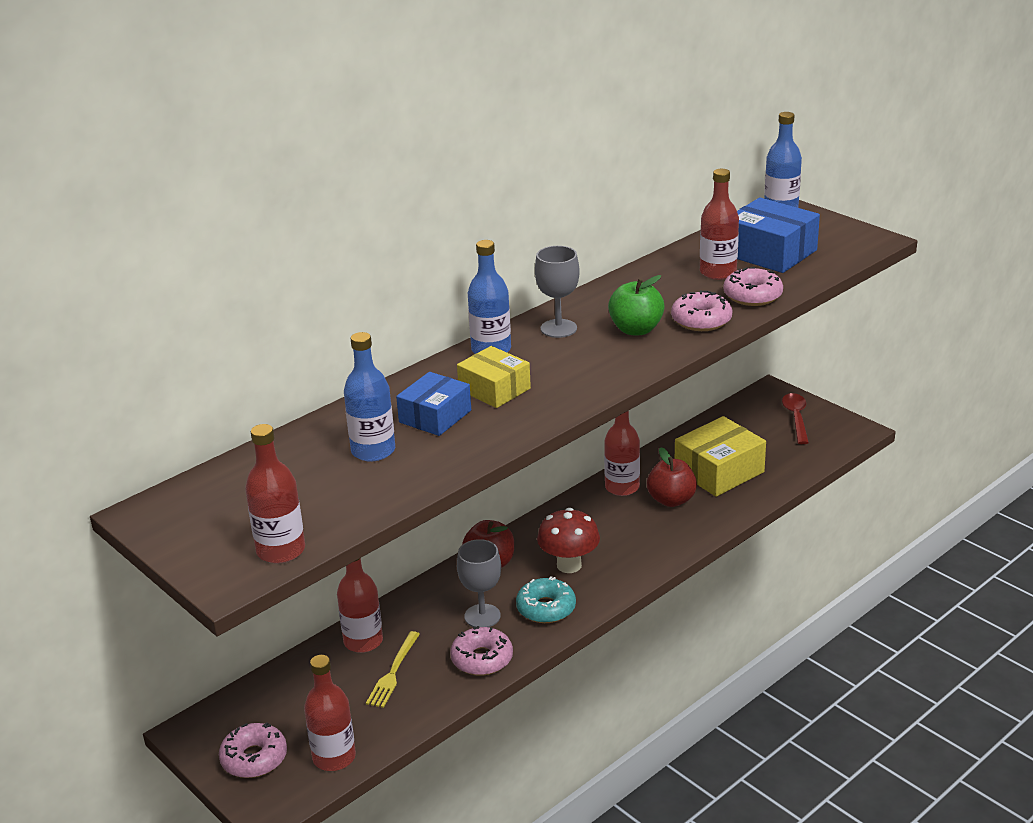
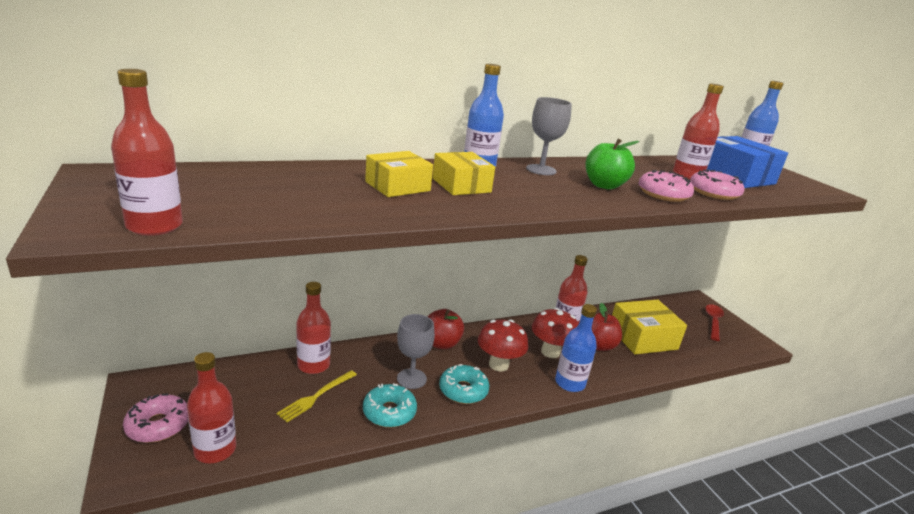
camera: 15 degrees right, 5 degrees down
blue bottle [344,332,395,462] -> blue bottle moved to [555,304,597,392]
blue box [396,372,471,436] -> yellow box [365,151,433,197]
pink donut [450,626,513,676] -> turquoise donut [363,383,417,427]
none -> red mushroom [532,308,579,358]

